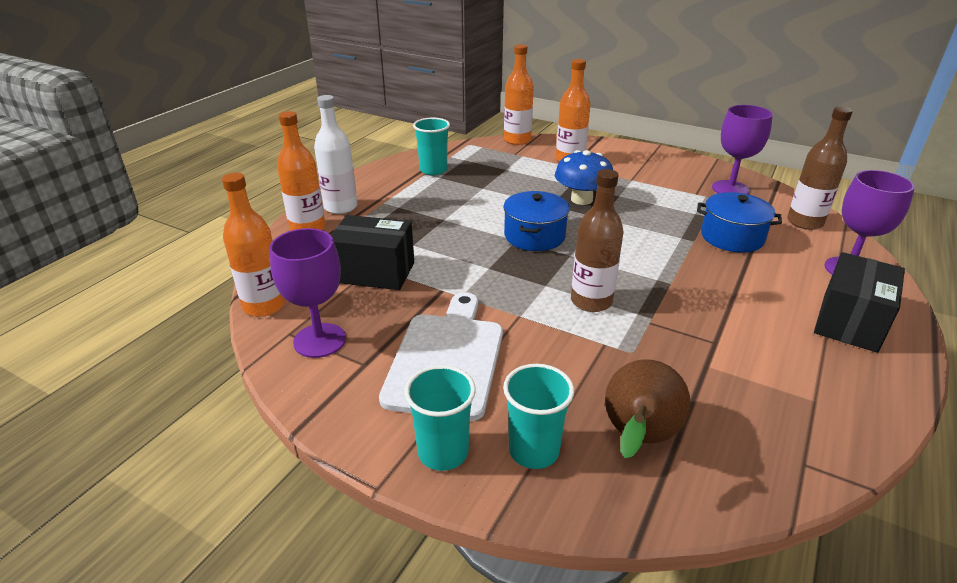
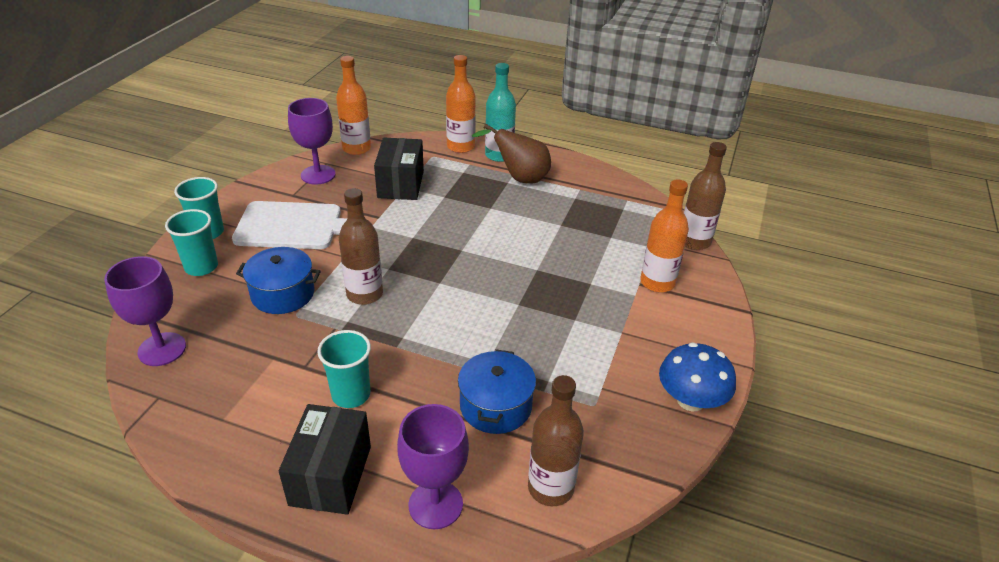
camera: 80 degrees right, 5 degrees up
white bottle [314,95,357,214] -> turquoise bottle [485,63,516,162]
turquoise cup [413,118,450,175] -> turquoise cup moved to [317,330,371,408]
blue pot [503,191,570,251] -> blue pot moved to [236,247,321,314]
orange bottle [504,44,534,145] -> brown bottle [684,142,727,250]
blue mushroom [555,150,613,205] -> blue mushroom moved to [659,342,736,411]
brown pear [605,359,691,458] -> brown pear moved to [472,124,551,184]
purple goblet [712,105,773,194] -> purple goblet moved to [104,256,186,366]
black box [814,252,905,353] -> black box turned 75 degrees clockwise [279,404,371,515]

